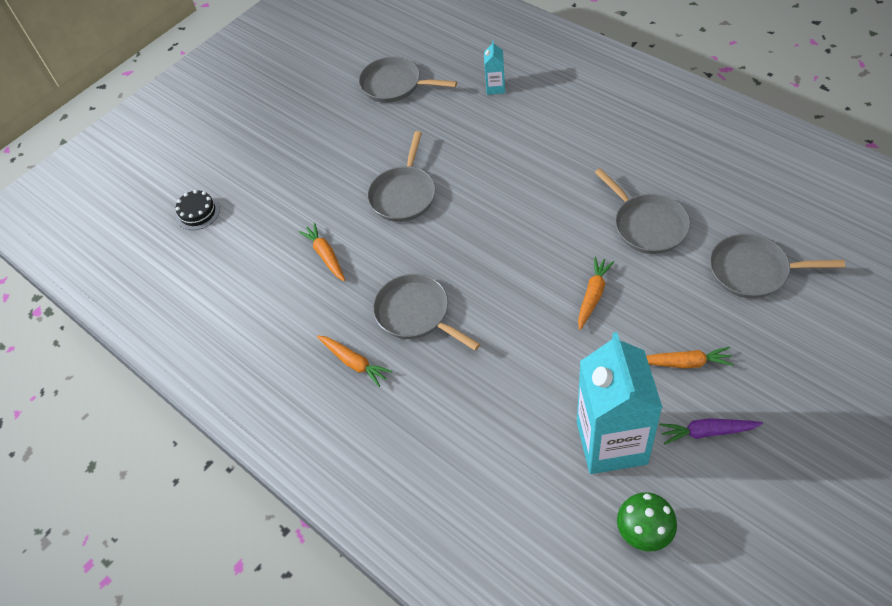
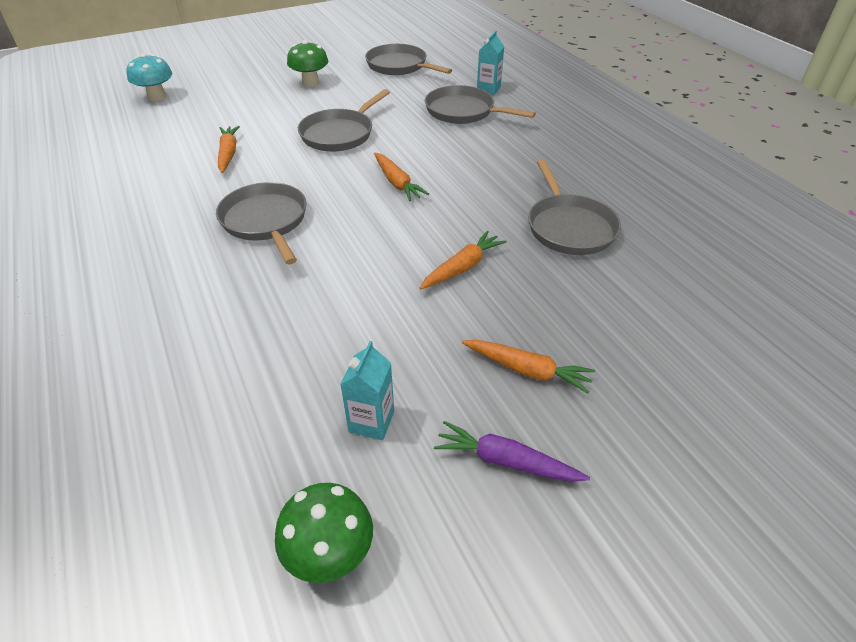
camera: 15 degrees right, 10 degrees down
black cake [176,190,220,230] -> turquoise mushroom [127,53,172,101]
orange carrot [317,335,392,387] -> orange carrot moved to [374,152,429,201]
turquoise carton [577,332,663,474] -> turquoise carton [340,341,394,440], size x0.43
grey pan [710,234,845,298] -> grey pan moved to [425,85,536,124]
none -> green mushroom [287,40,329,87]

